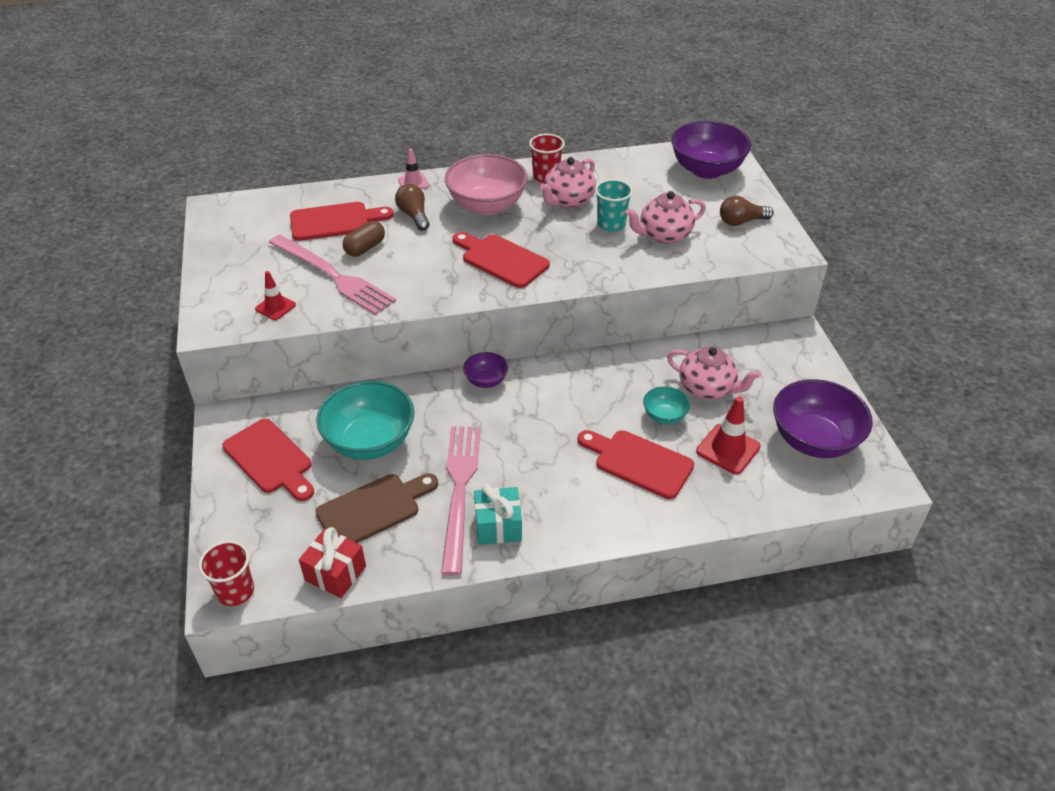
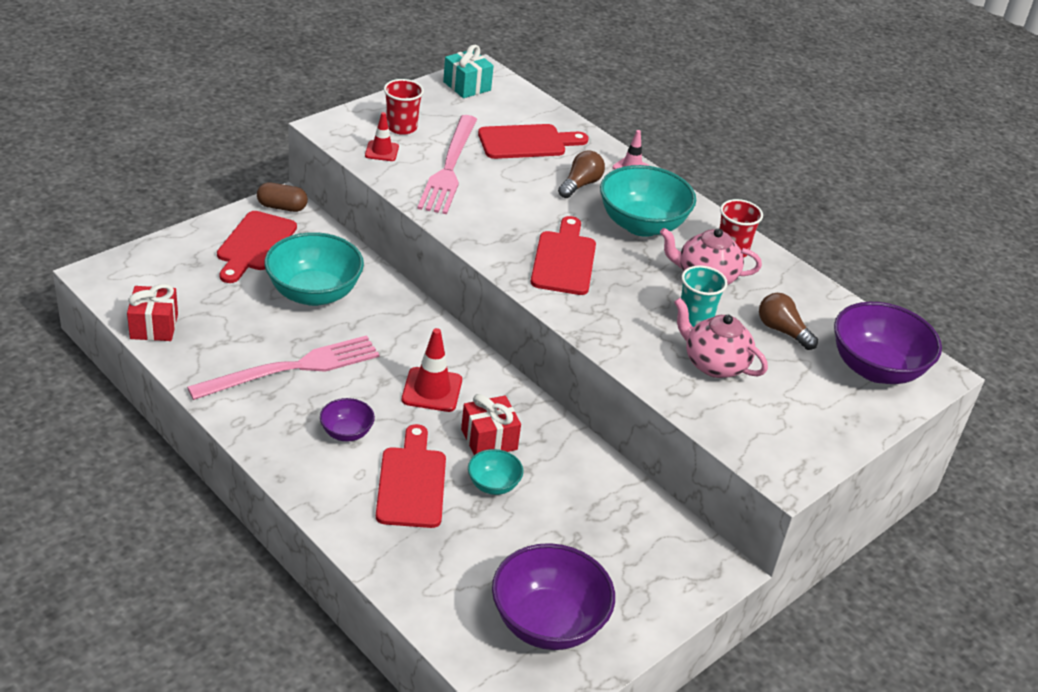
camera: 55 degrees right, 5 degrees down
red cup [199,541,254,606] -> red cup moved to [384,79,424,135]
red cutting board [290,202,394,241] -> red cutting board turned 60 degrees counterclockwise [478,124,589,159]
brown cutting board [316,473,438,543] -> none
brown capsule [343,221,385,256] -> brown capsule moved to [257,182,308,212]
pink bowl [445,154,528,215] -> turquoise bowl [600,165,696,237]
purple bowl [463,352,508,388] -> purple bowl moved to [320,398,375,442]
turquoise gift [474,484,522,545] -> turquoise gift moved to [443,45,494,98]
pink teapot [667,346,761,399] -> none
red traffic cone [696,396,761,474] -> red traffic cone moved to [402,328,462,412]
brown light bulb [720,196,774,226] -> brown light bulb moved to [759,293,818,350]
none -> red gift [461,394,521,455]

